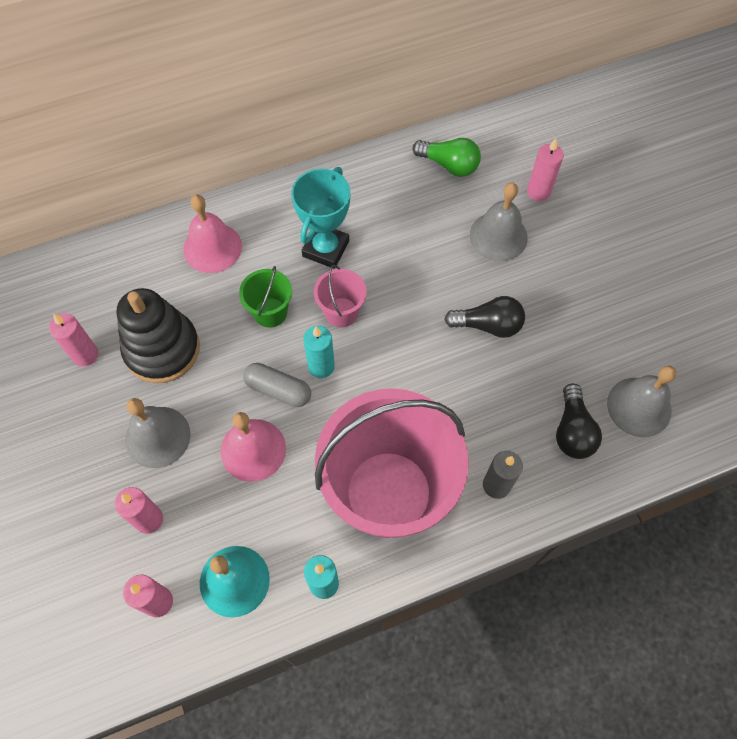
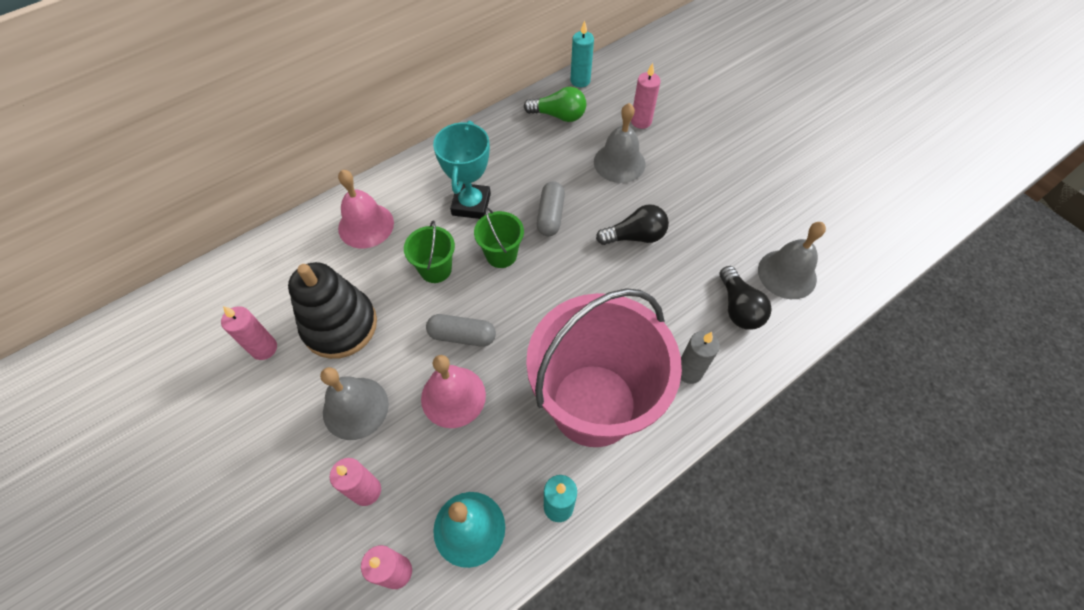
camera: 15 degrees left, 5 degrees down
turquoise candle [303,326,335,378] -> turquoise candle moved to [570,21,594,87]
pink bucket [314,265,367,327] -> green bucket [474,208,524,268]
none -> grey capsule [537,181,565,236]

